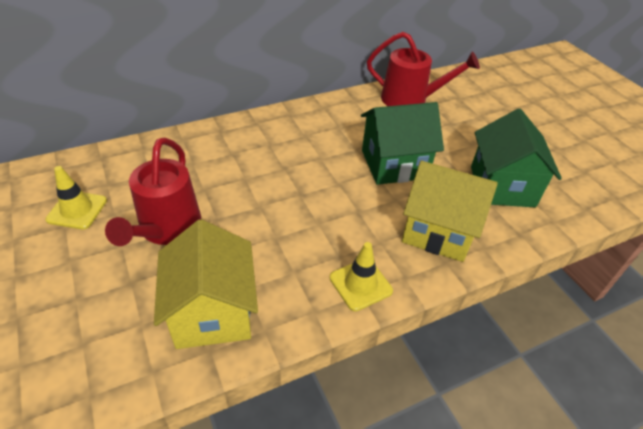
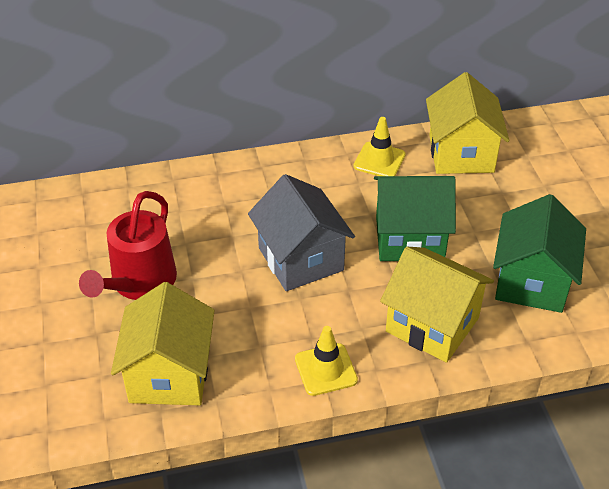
camera: 15 degrees right, 0 degrees up
yellow traffic cone [45,166,107,229] -> yellow traffic cone moved to [353,117,406,176]
red watering can [367,32,480,106] -> yellow house [426,72,509,174]
none -> grey house [248,174,355,291]

